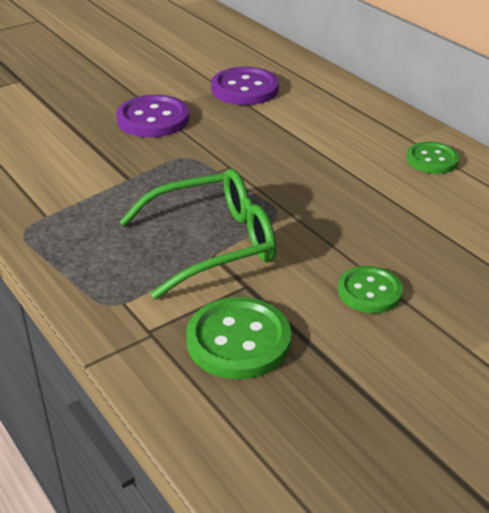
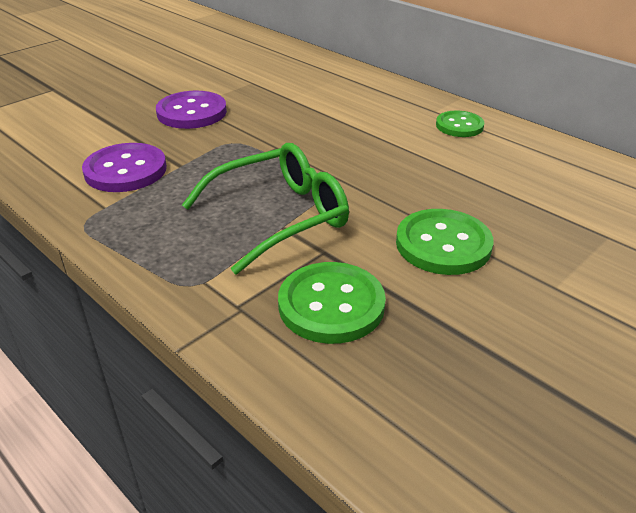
camera: 10 degrees left, 0 degrees up
purple button [211,67,279,105] -> purple button moved to [82,143,167,192]
green button [338,266,403,313] -> green button [396,209,494,275], size x1.52

